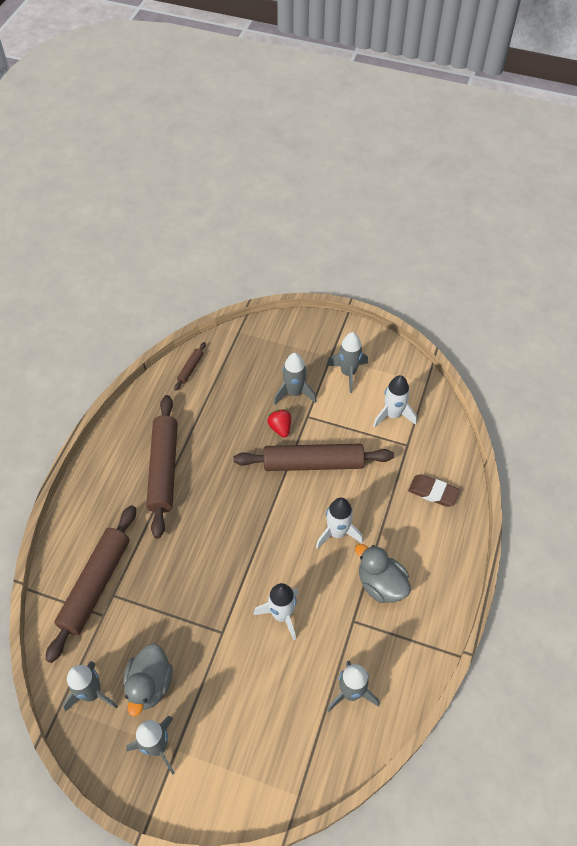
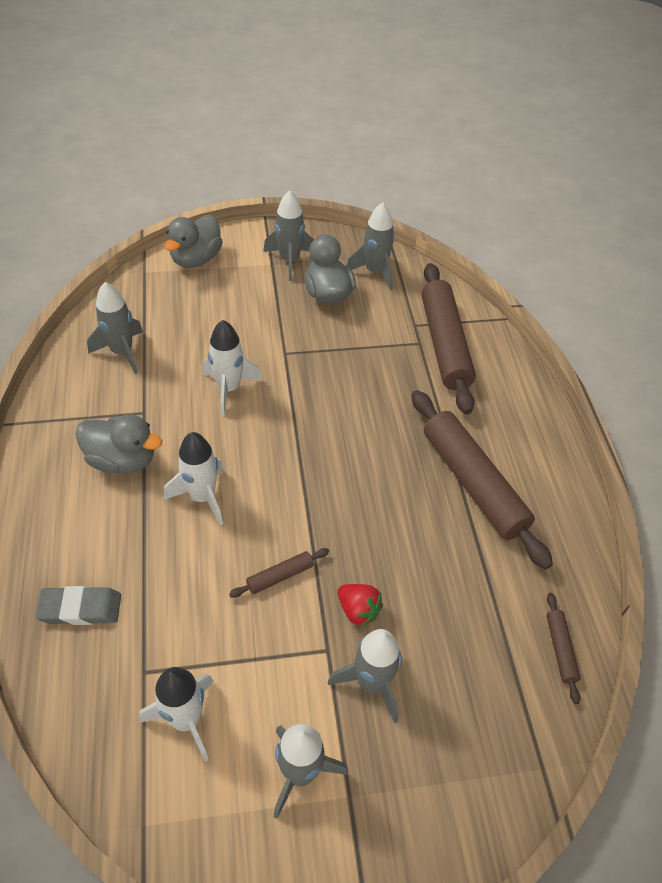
camera: 150 degrees right, 5 degrees down
brown rolling pin [233,444,394,471] -> brown rolling pin [229,548,329,598], size x0.43
brown eraser [408,474,460,507] -> grey eraser [35,586,121,625]
none -> grey duck [164,215,223,268]

